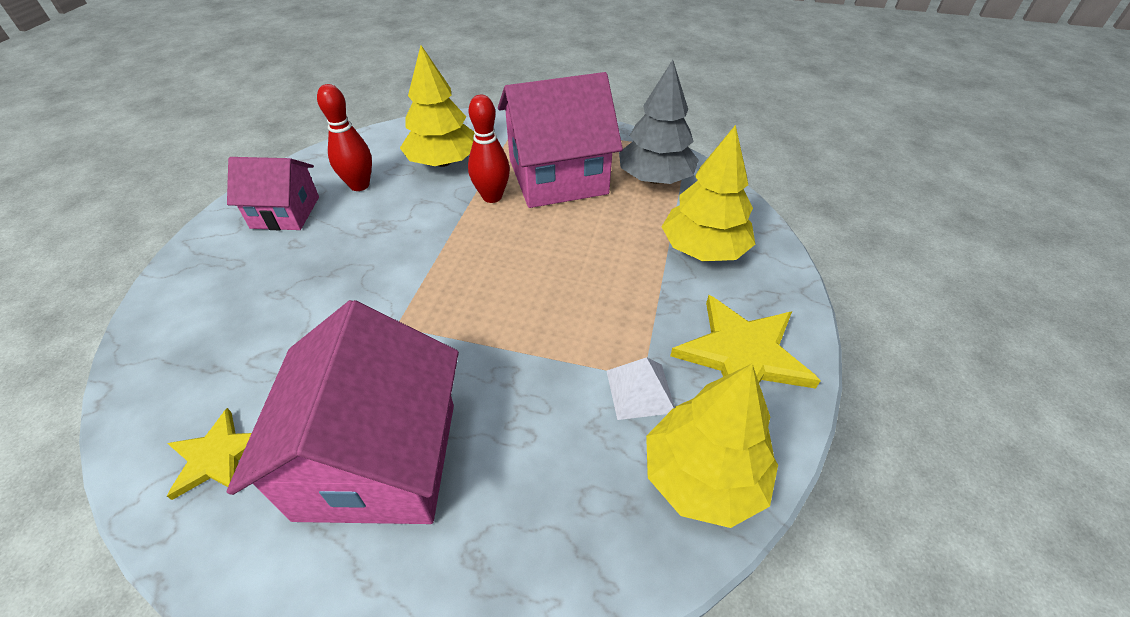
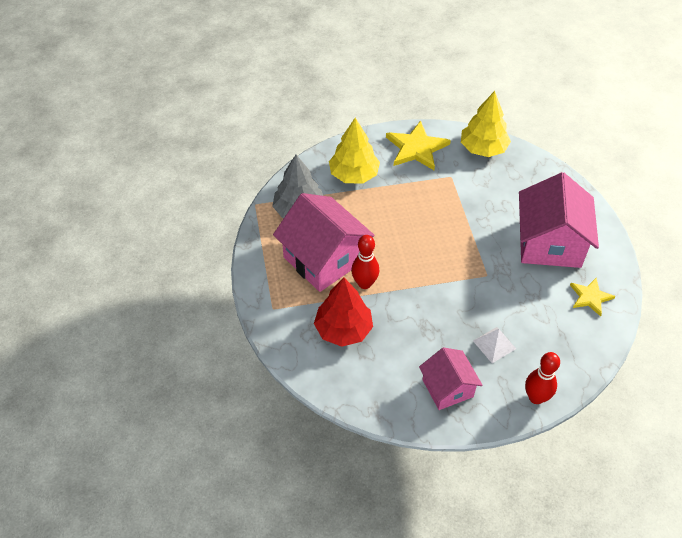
camera: 115 degrees left, 5 degrees up
pink house [227,300,459,524] -> pink house turned 60 degrees counterclockwise [519,172,599,268]
red bowling pin [317,84,372,191] -> red bowling pin moved to [525,352,560,404]
yellow tree [400,45,475,167] -> red tree [314,277,373,347]
white pyramid [606,357,675,420] -> white pyramid moved to [473,327,516,363]

